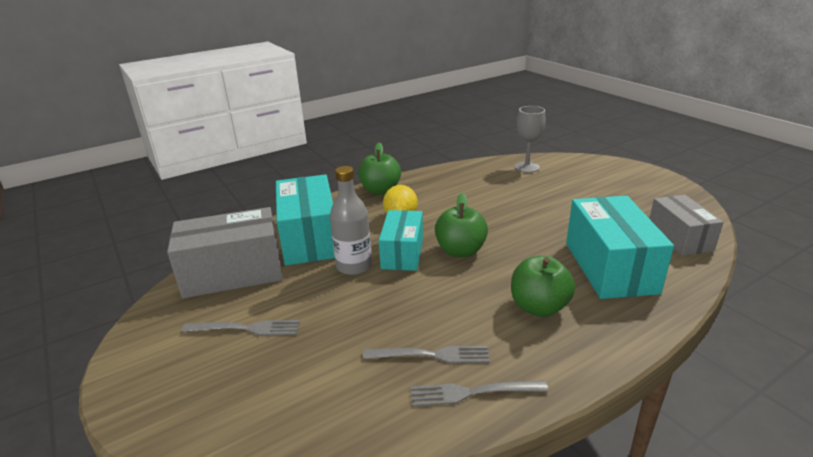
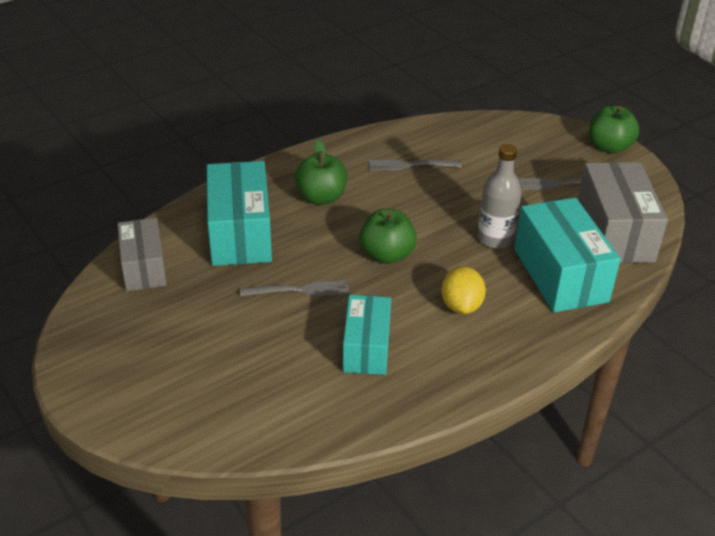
camera: 175 degrees right, 10 degrees up
grey box [167,207,282,299] -> grey box turned 75 degrees counterclockwise [578,162,668,263]
green apple [358,143,401,195] -> green apple moved to [589,106,640,154]
turquoise box [379,210,423,271] -> turquoise box moved to [343,295,391,375]
grey fork [411,380,548,407] -> grey fork moved to [240,280,349,296]
grey goblet [515,106,545,173] -> none

